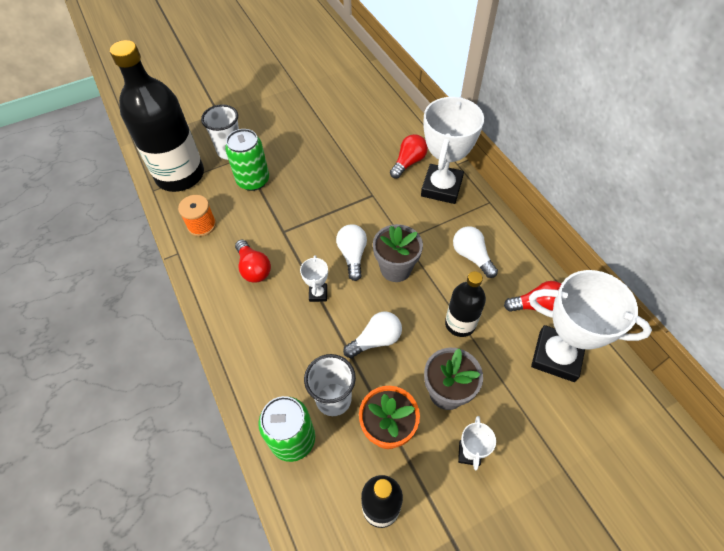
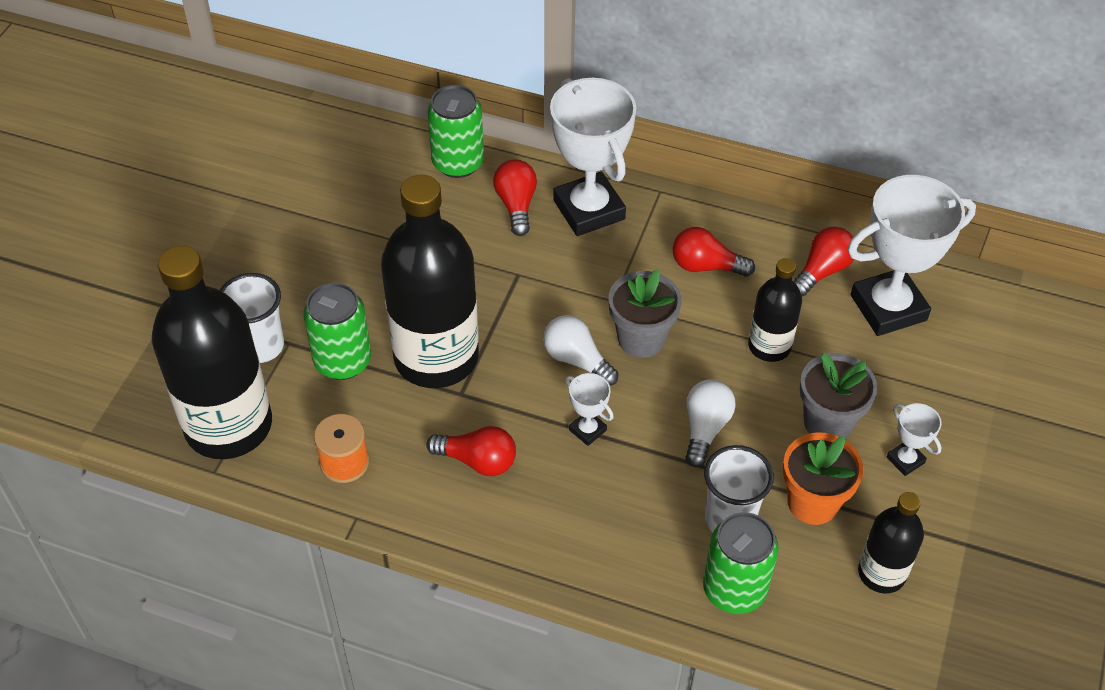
camera: 45 degrees left, 5 degrees down
white light bulb [453,226,498,278] -> red light bulb [673,227,755,277]
none -> black bottle [381,175,479,388]
none -> green can [428,85,484,178]

